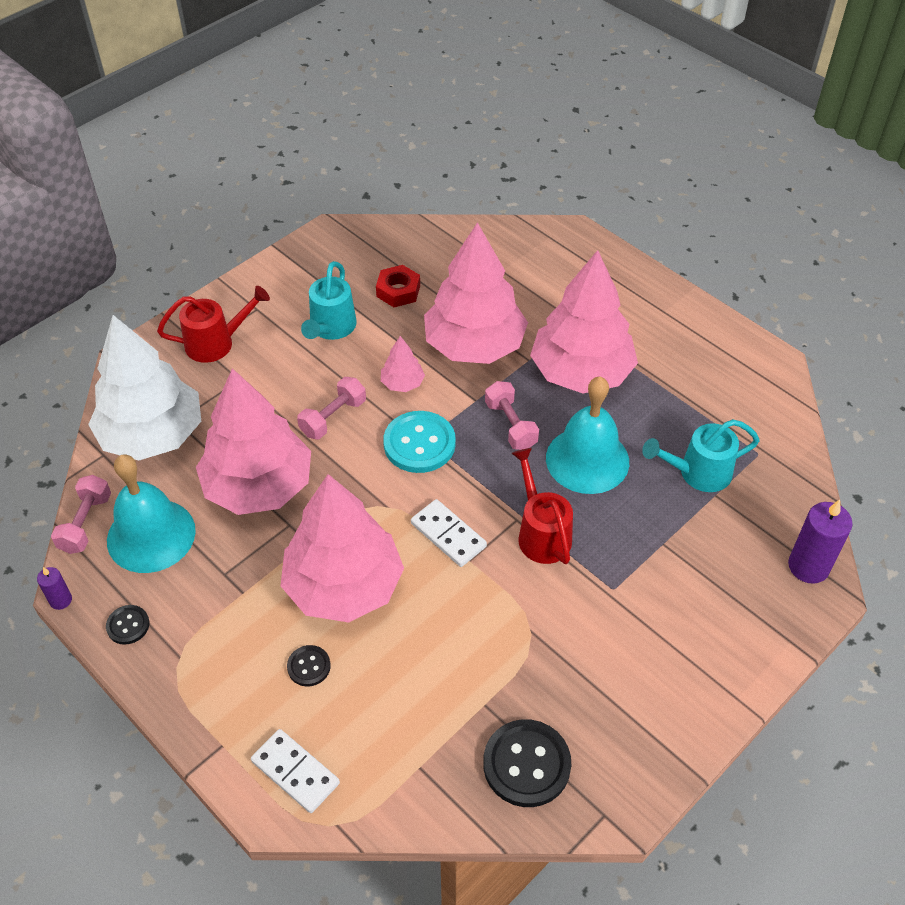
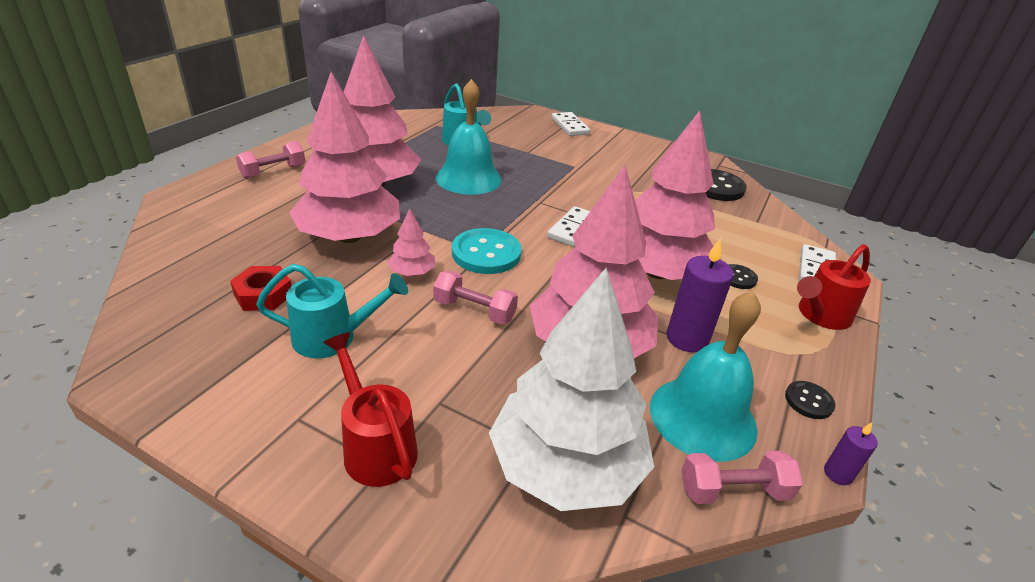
camera: 110 degrees left, 15 degrees down
pink dumbbell [485,381,539,450] -> pink dumbbell moved to [236,141,305,178]
red watering can [511,448,573,564] -> red watering can moved to [797,244,871,330]
purple candle [788,499,853,584] -> purple candle moved to [666,238,734,353]
none -> white domino [552,112,590,136]

